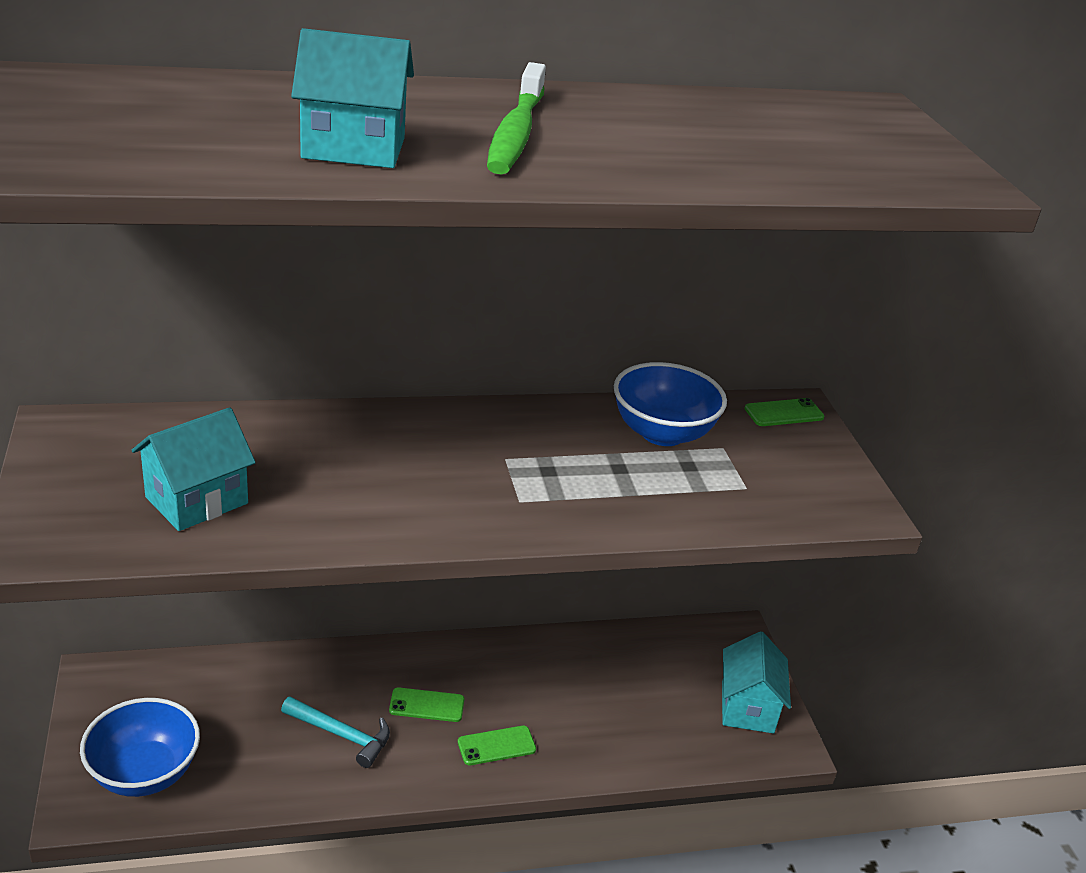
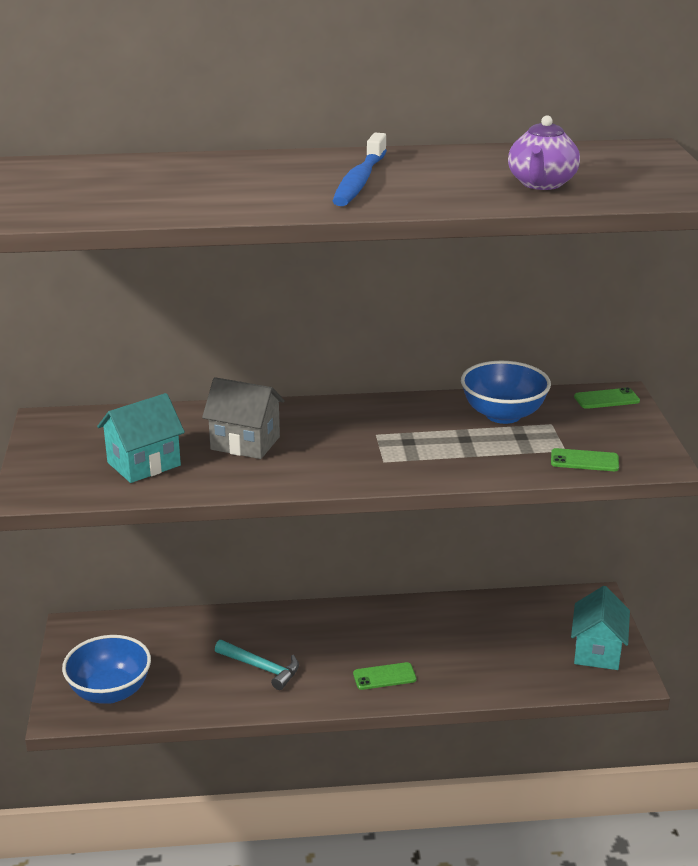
camera: 10 degrees right, 5 degrees down
turquoise house [291,28,414,168] -> none
green phone [389,687,464,722] -> green phone moved to [551,448,619,471]
green toothbrush [487,62,546,174] -> blue toothbrush [333,133,387,206]
none -> grey house [202,377,285,459]
none -> purple teapot [508,116,580,190]

